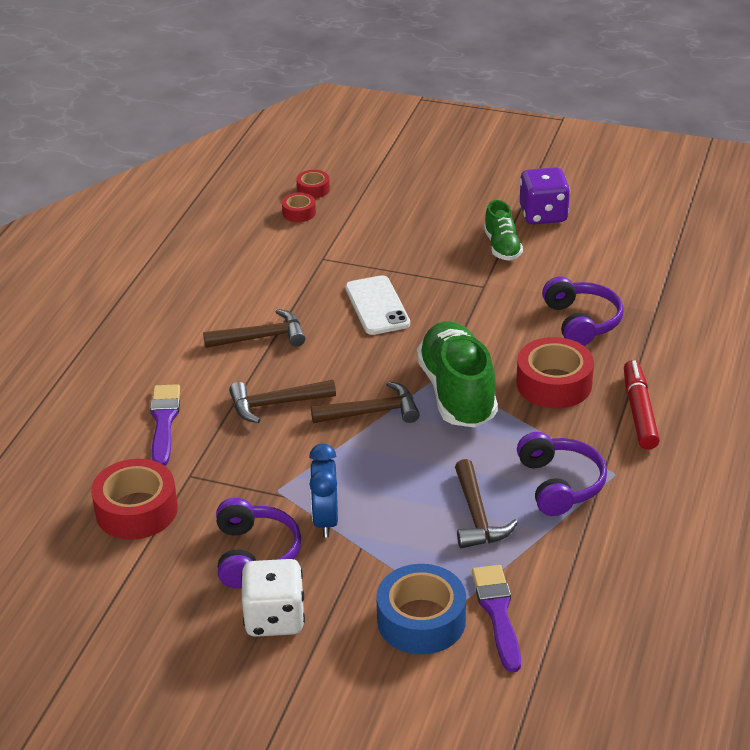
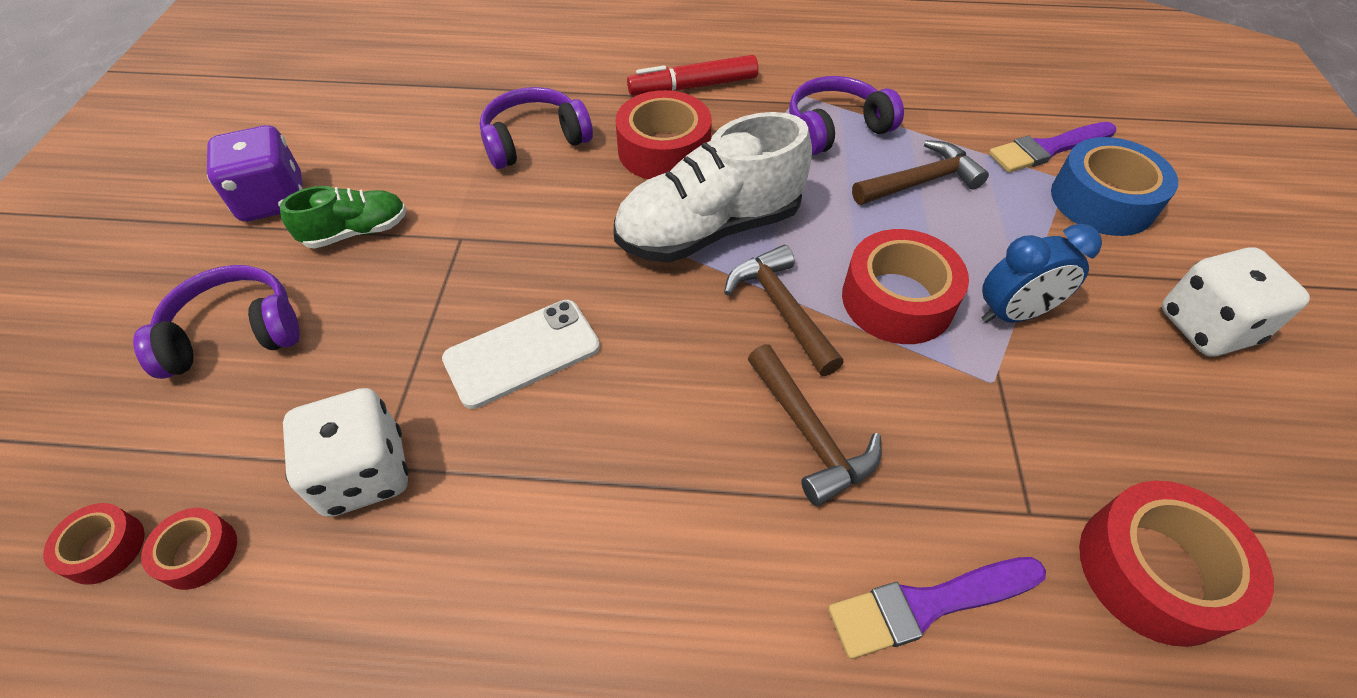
camera: 105 degrees left, 15 degrees up
brown hammer [203,309,305,348] -> none
purple headphones [216,498,301,588] -> purple headphones moved to [133,265,300,379]
green shoe [417,321,498,427] -> white shoe [614,112,812,263]
none -> white dice [283,388,409,517]
none -> red tape [842,229,969,344]

